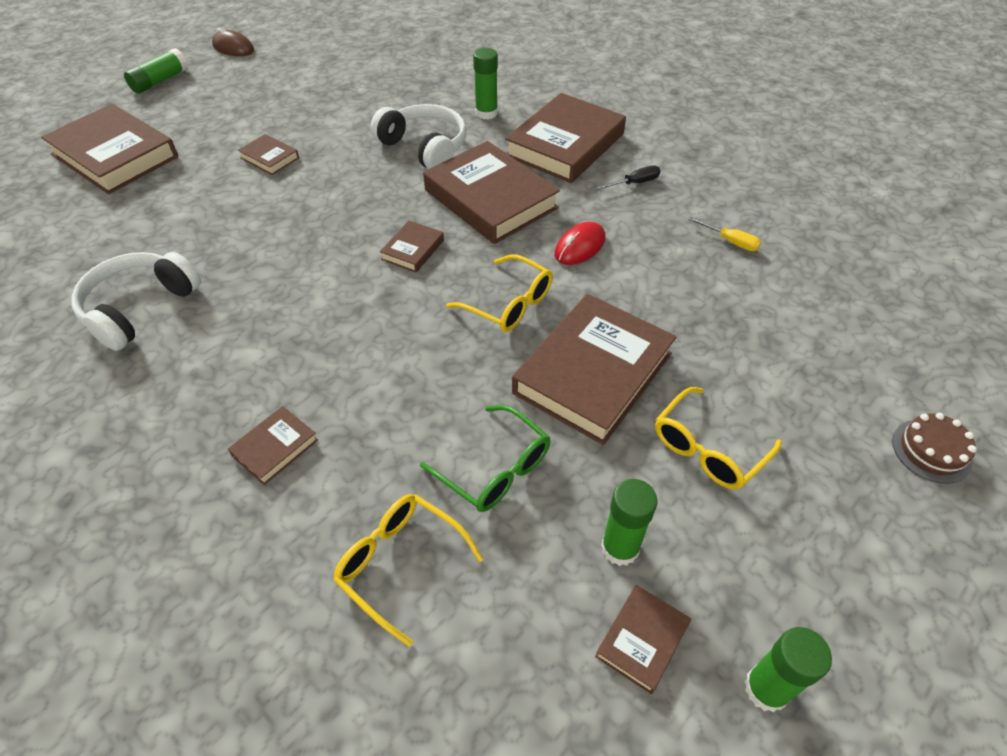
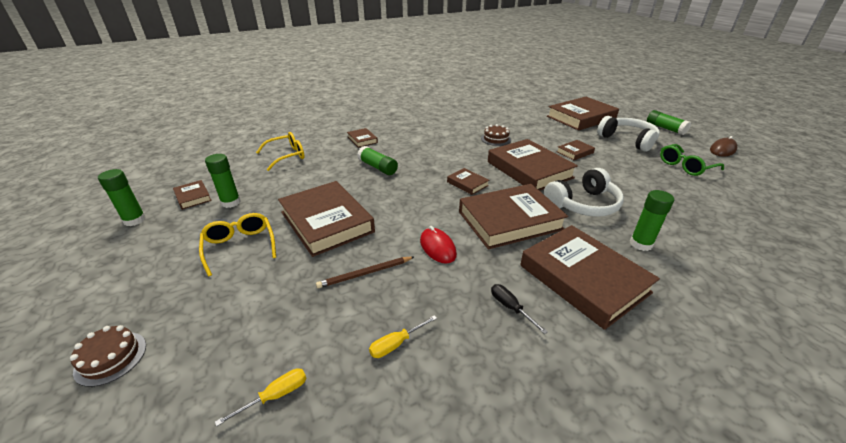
camera: 110 degrees right, 15 degrees down
white headphones [71,252,201,351] -> white headphones moved to [597,116,660,152]
green glasses [420,405,550,512] -> green glasses moved to [660,144,724,176]
yellow glasses [446,254,553,332] -> none
black screwdriver [597,165,660,190] -> black screwdriver turned 150 degrees clockwise [491,284,548,334]
none -> yellow screwdriver [215,368,306,427]
none -> brown pencil [316,257,414,288]
none -> green glue stick [357,146,398,175]
none -> brown cake [481,124,511,146]
none -> brown book [488,139,578,191]

